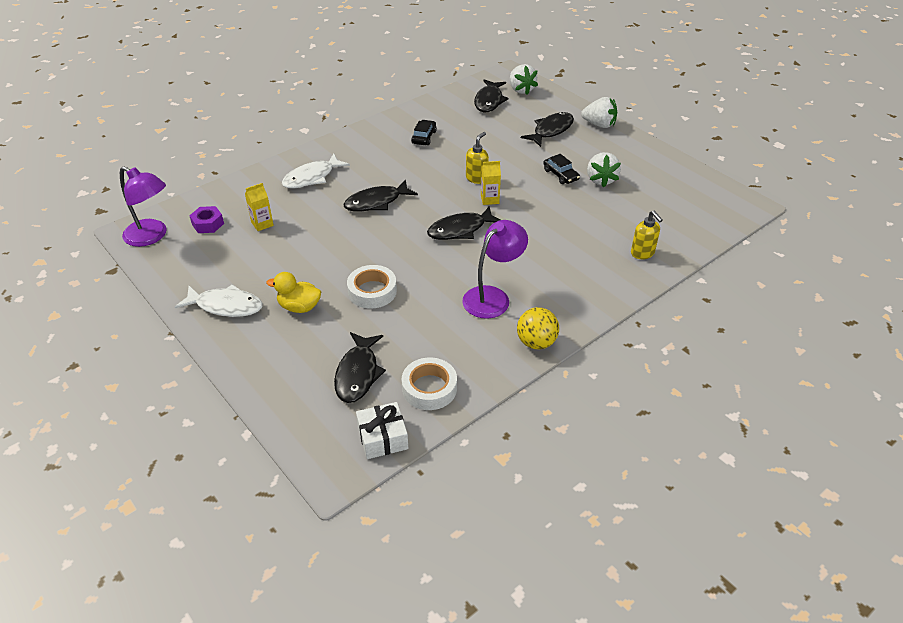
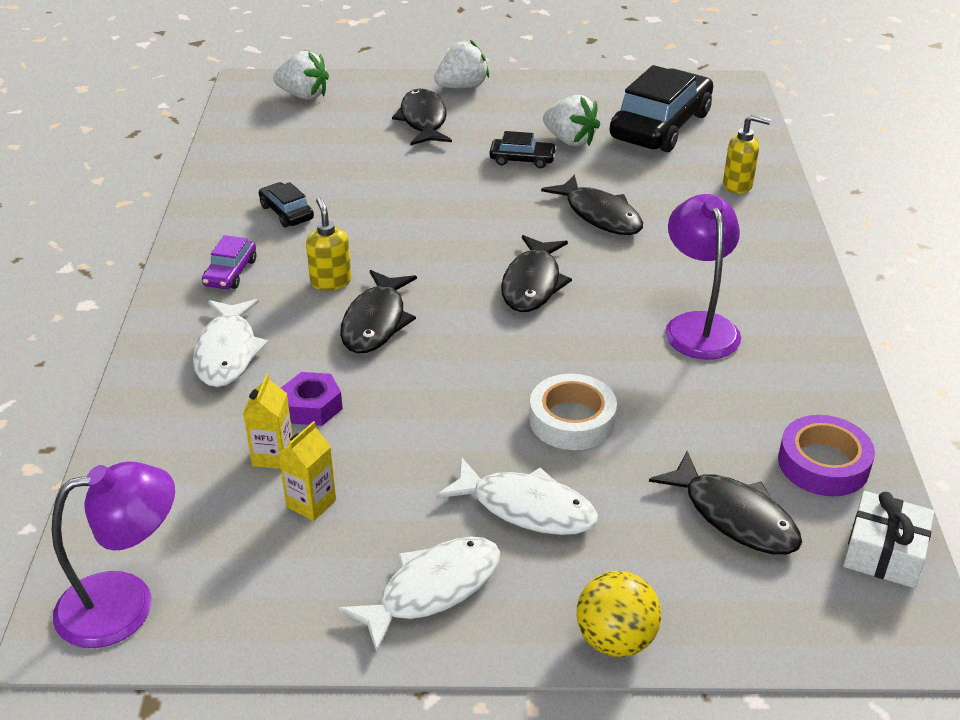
camera: 50 degrees left, 5 degrees down
purple nut [190,206,224,233] -> purple nut moved to [281,372,343,426]
yellow duck [266,272,321,313] -> white fish [436,457,598,535]
white tape [402,358,457,410] -> purple tape [778,415,875,496]
yellow soap dispenser [466,132,489,184] -> yellow soap dispenser moved to [306,197,352,291]
black fish [474,79,508,112] -> black fish moved to [541,175,643,235]
yellow carton [481,161,501,205] -> yellow carton moved to [279,421,336,521]
yellow ball [517,307,559,349] -> yellow ball moved to [576,571,661,657]
none -> purple car [202,235,256,289]
none -> black car [610,65,713,152]

